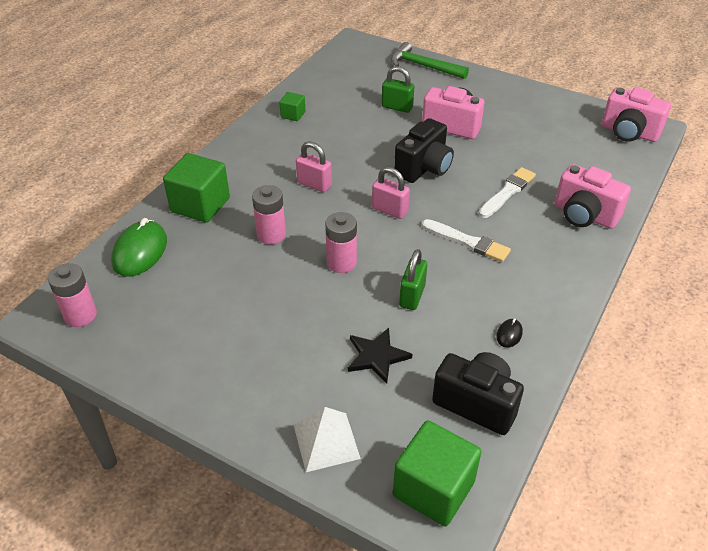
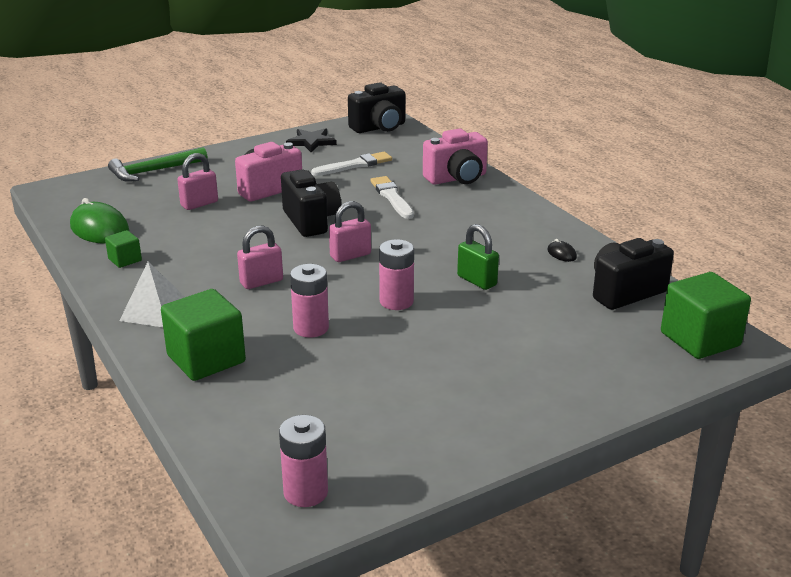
camera: 60 degrees left, 15 degrees down
green mouse [111,218,167,277] -> green mouse moved to [70,198,129,244]
white pyramid [294,407,361,472] -> white pyramid moved to [119,262,185,327]
black star [348,328,412,384] -> black star moved to [286,128,337,152]
green padlock [382,66,414,113] -> pink padlock [177,153,218,210]
white brush [422,219,511,262] -> white brush moved to [311,152,392,176]
pink camera [602,87,671,142] -> black camera [348,82,405,133]

